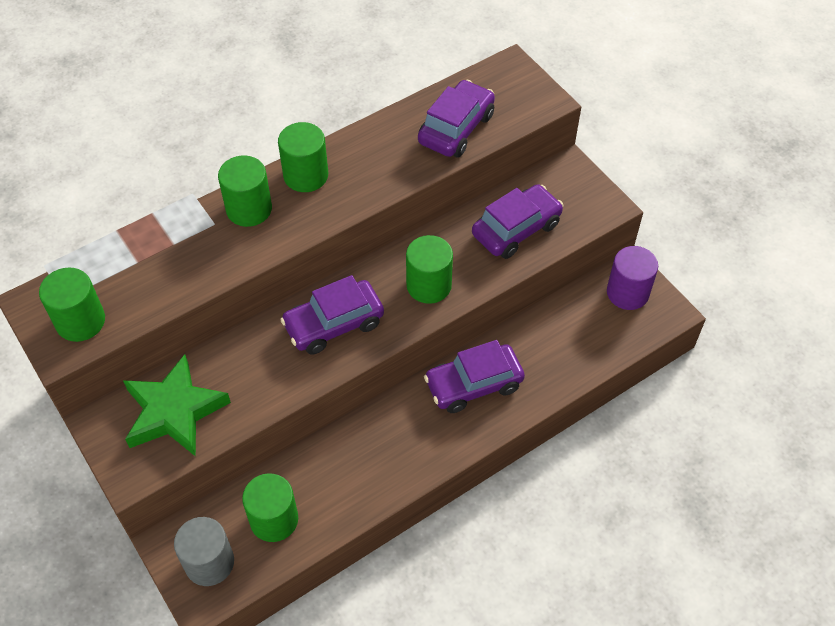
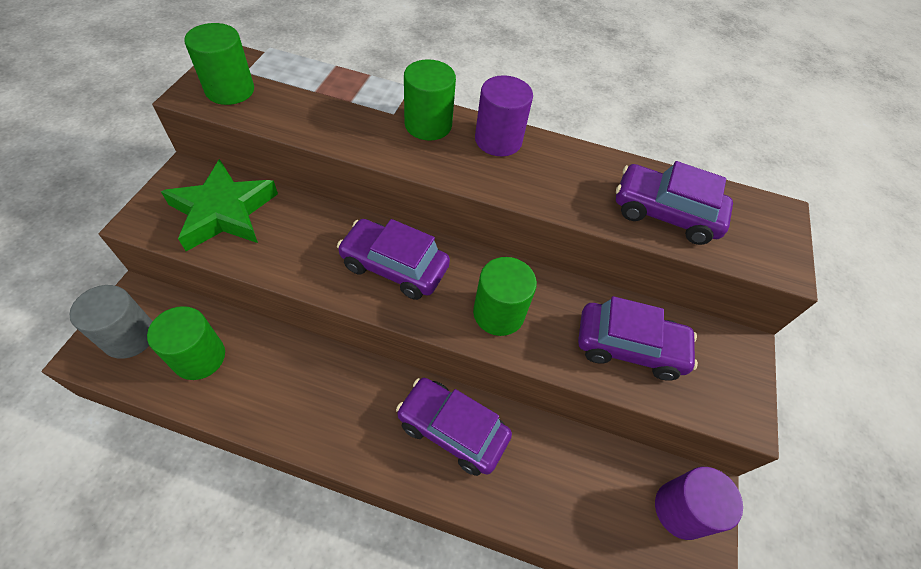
camera: 45 degrees right, 0 degrees up
green cylinder [278,122,328,192] -> purple cylinder [475,75,533,156]
purple car [418,80,495,157] -> purple car turned 150 degrees counterclockwise [616,161,733,245]

